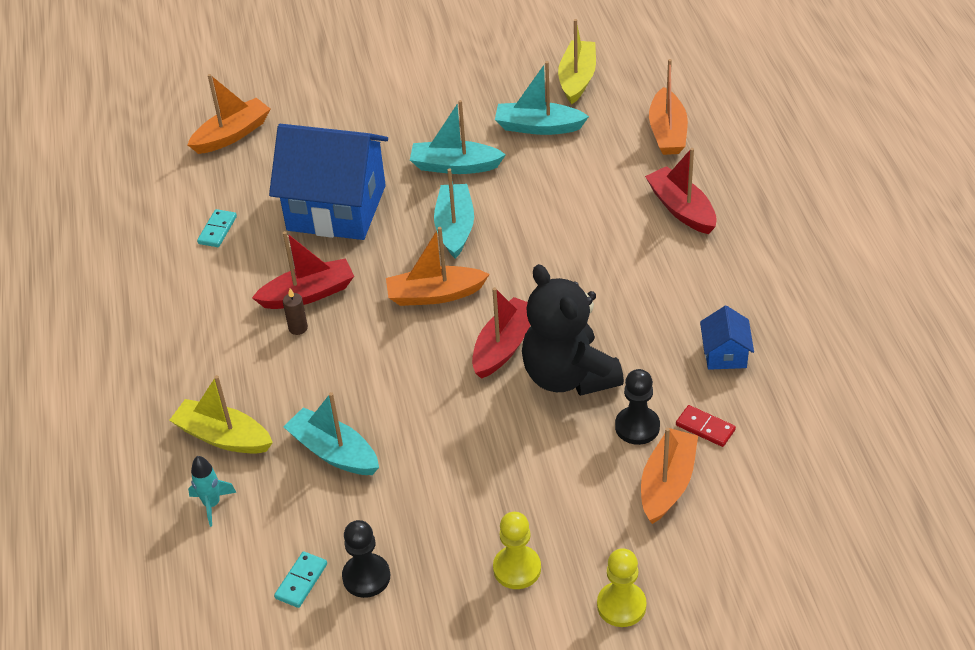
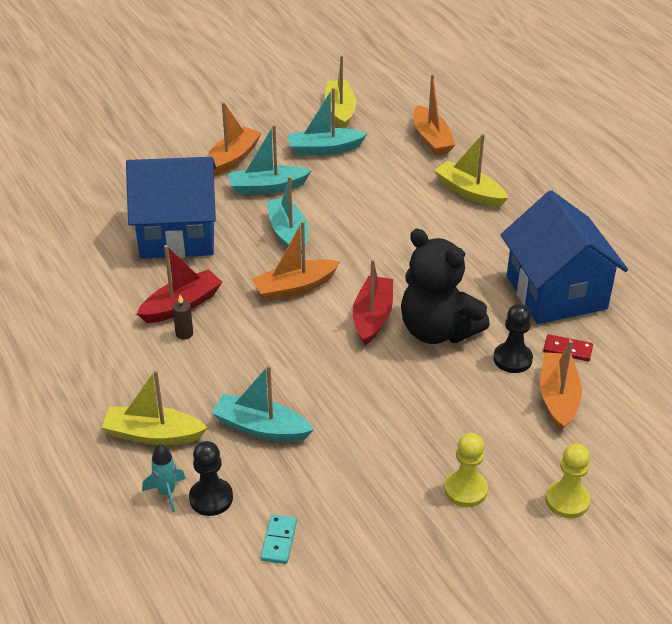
camera: 20 degrees left, 5 degrees down
orange boat [188,74,270,154] -> orange boat moved to [207,102,261,176]
turquoise domino [197,209,237,247] -> none
black pawn [342,520,390,598] -> black pawn moved to [189,441,233,516]
red boat [645,148,716,234] -> yellow boat [434,134,508,207]
blue house [700,306,754,370] -> blue house [501,190,628,324], size x2.33

